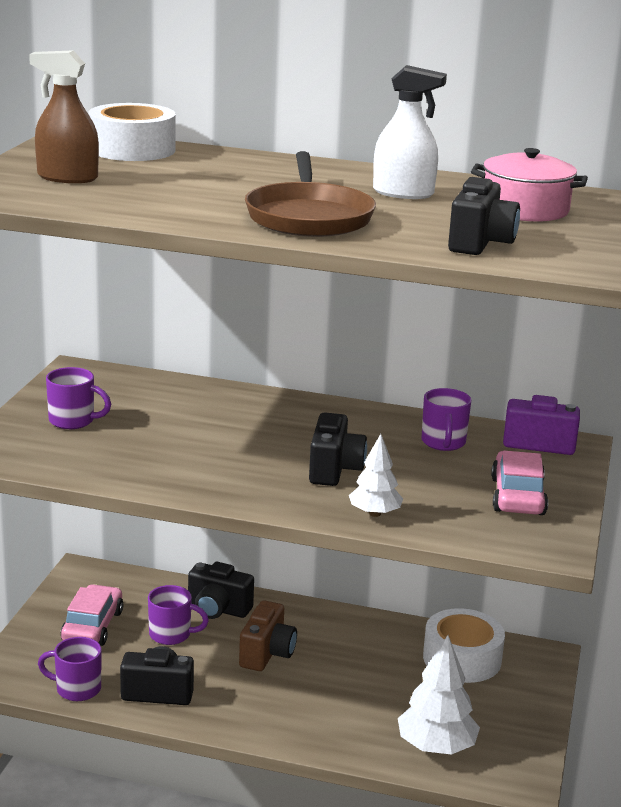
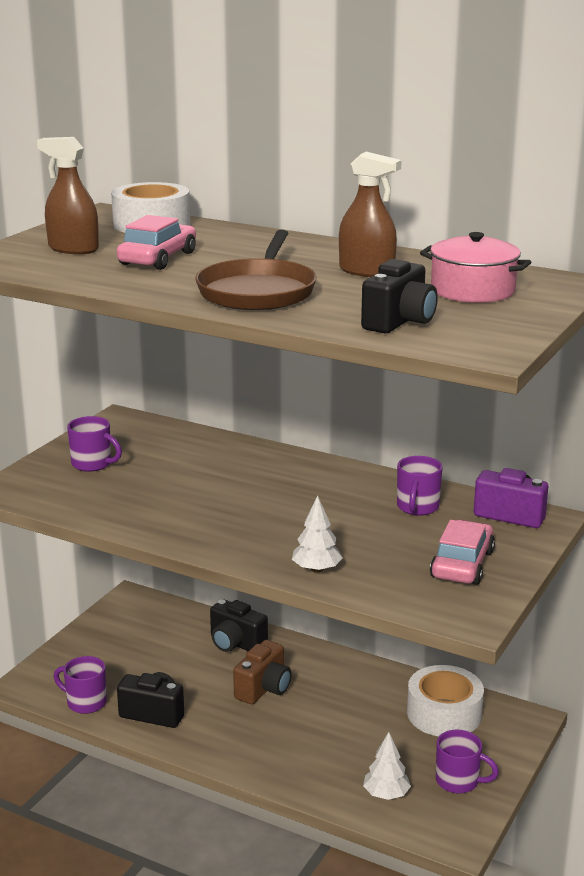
camera: 15 degrees right, 0 degrees up
pink car [61,584,123,646] -> pink car moved to [117,215,196,270]
purple mug [148,585,209,645] -> purple mug moved to [436,730,499,794]
black camera [309,412,367,486] -> none
white spray bottle [373,65,447,199] -> brown spray bottle [339,152,402,277]
white tree [398,635,480,755] -> white tree [363,732,411,800], size x0.61

